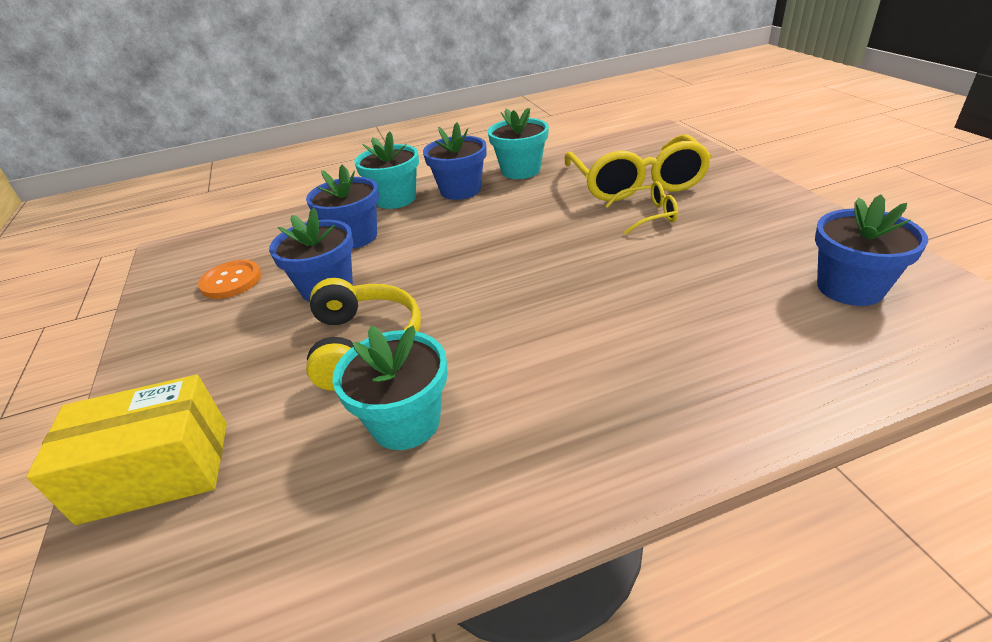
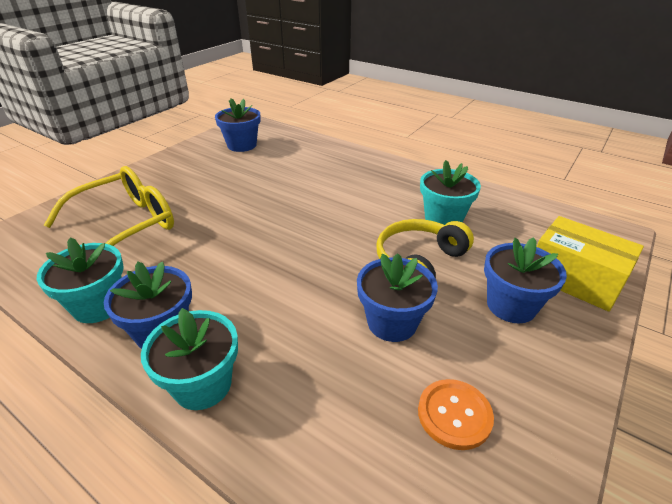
camera: 130 degrees left, 0 degrees up
blue flower pot [306,164,379,249] -> blue flower pot moved to [484,237,567,323]
yellow glasses [605,181,678,234] -> none

